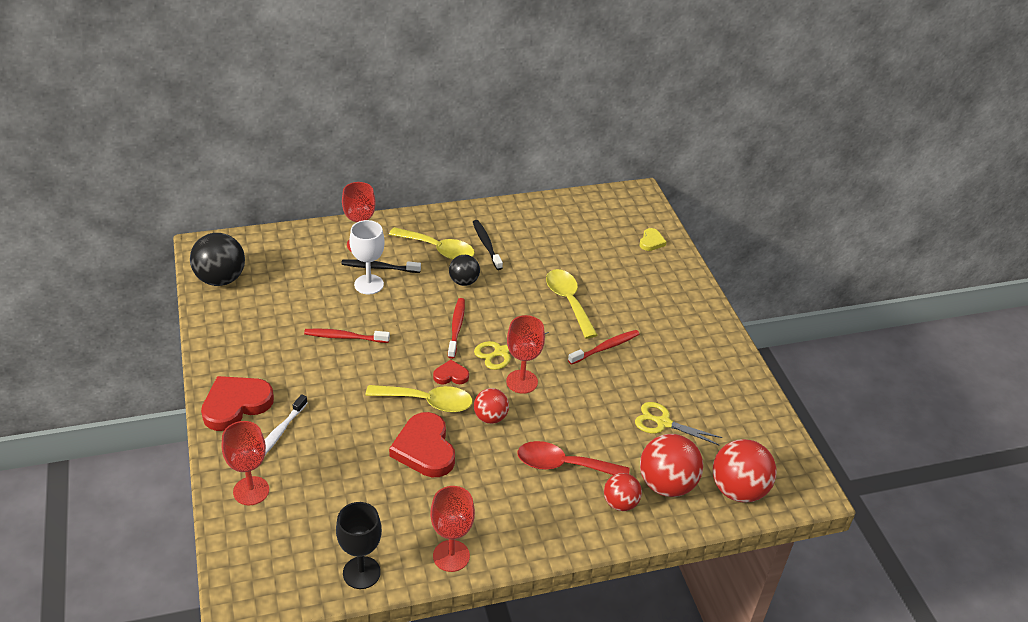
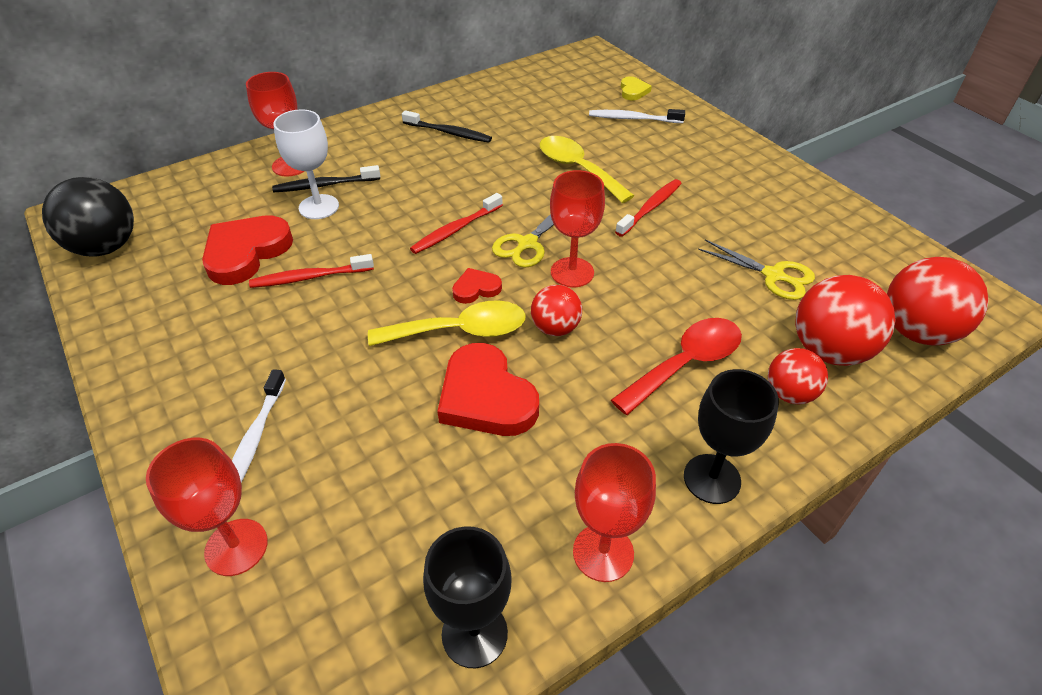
camera: 15 degrees left, 5 degrees up
red heart [201,376,274,431] -> red heart moved to [202,216,293,285]
yellow spoon [389,227,475,260] -> none
red toothbrush [448,298,465,359] -> red toothbrush turned 120 degrees counterclockwise [410,193,503,254]
black ball [449,255,480,286] -> none
black toothbrush [473,220,503,270] -> black toothbrush turned 150 degrees clockwise [402,110,492,143]
red spoon [517,441,629,475] -> red spoon turned 150 degrees clockwise [611,318,742,415]
yellow scissors [635,402,722,445] -> yellow scissors turned 150 degrees counterclockwise [698,239,815,300]
none -> white toothbrush [589,109,685,123]
none -> black goblet [684,369,779,504]

